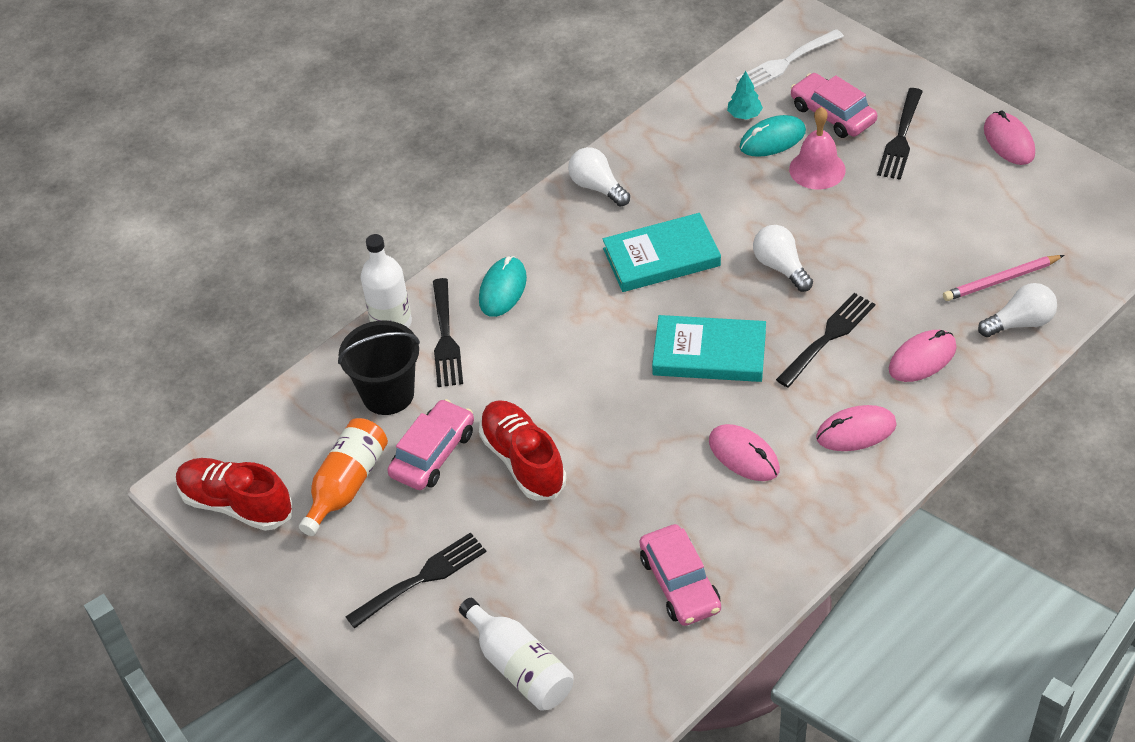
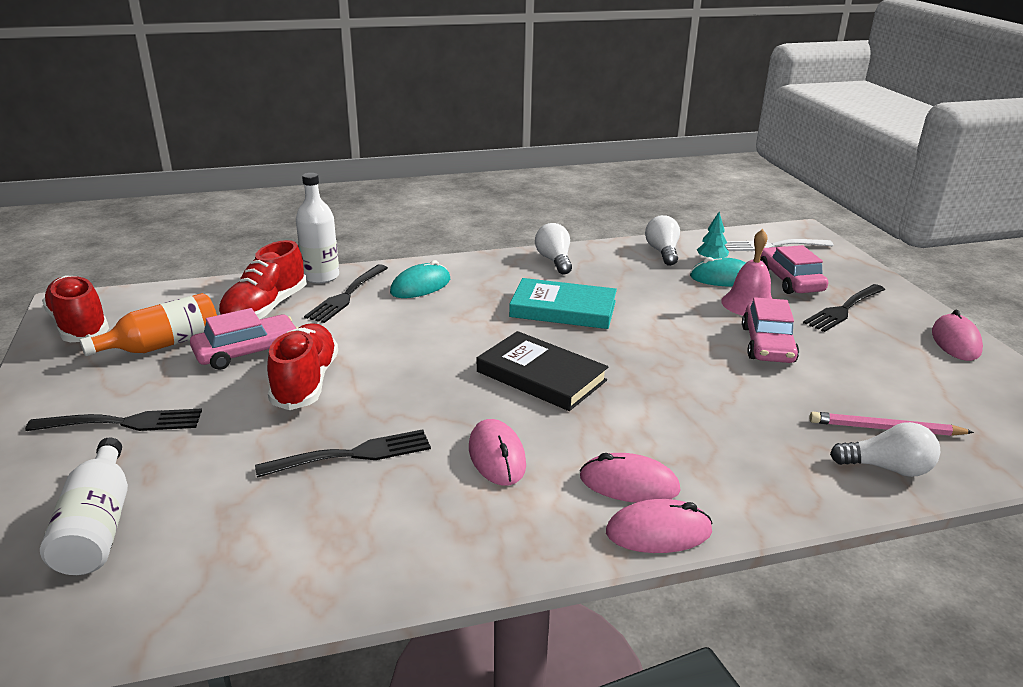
camera: 25 degrees right, 20 degrees down
black bucket [338,321,420,415] -> red shoe [218,240,307,320]
pink car [639,524,721,626] -> pink car moved to [742,297,799,363]
turquoise book [652,315,766,382] -> black book [477,331,608,411]
white light bulb [753,225,813,292] -> white light bulb moved to [645,215,680,266]
black fork [776,293,875,387] -> black fork moved to [255,429,431,478]
pink mouse [889,330,957,382] -> pink mouse moved to [606,499,713,553]

